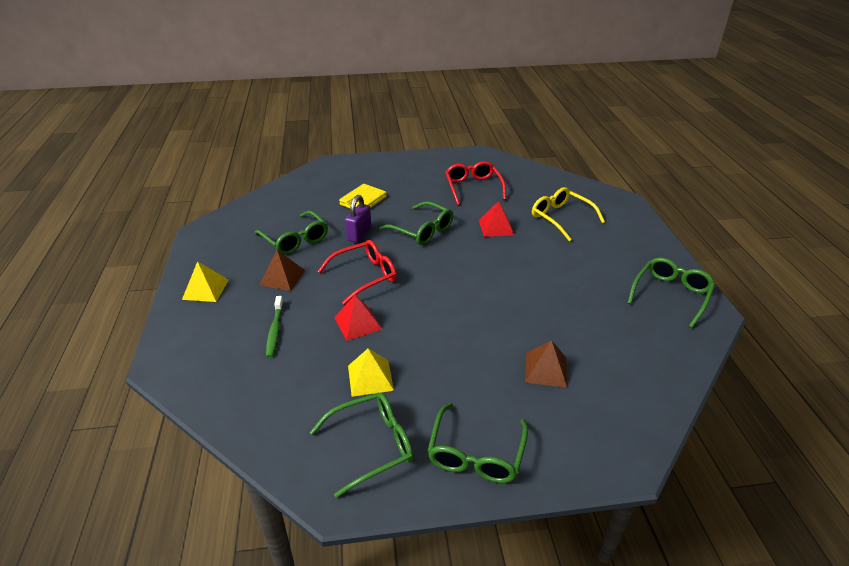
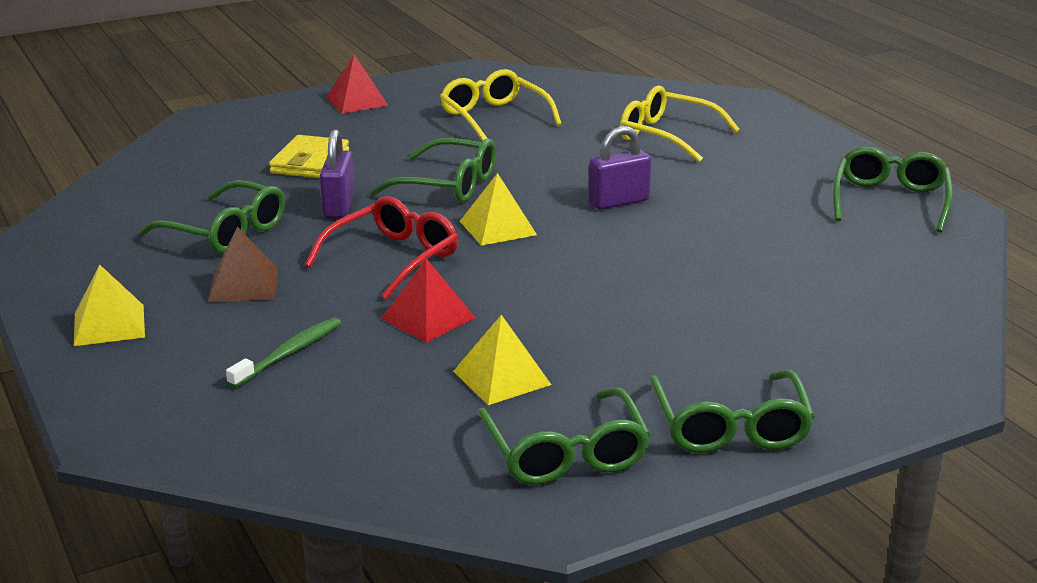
camera: 20 degrees left, 10 degrees down
green toothbrush [266,296,283,358] -> green toothbrush turned 120 degrees counterclockwise [226,318,341,388]
green glasses [310,392,413,498] -> green glasses turned 120 degrees clockwise [477,388,651,485]
red glasses [446,161,506,205] -> yellow glasses [440,69,562,141]
red pyramid [479,201,514,237] -> red pyramid moved to [326,55,389,114]
brown pyramid [525,340,567,388] -> none
none -> yellow pyramid [460,173,537,246]
none -> purple padlock [588,126,651,210]

